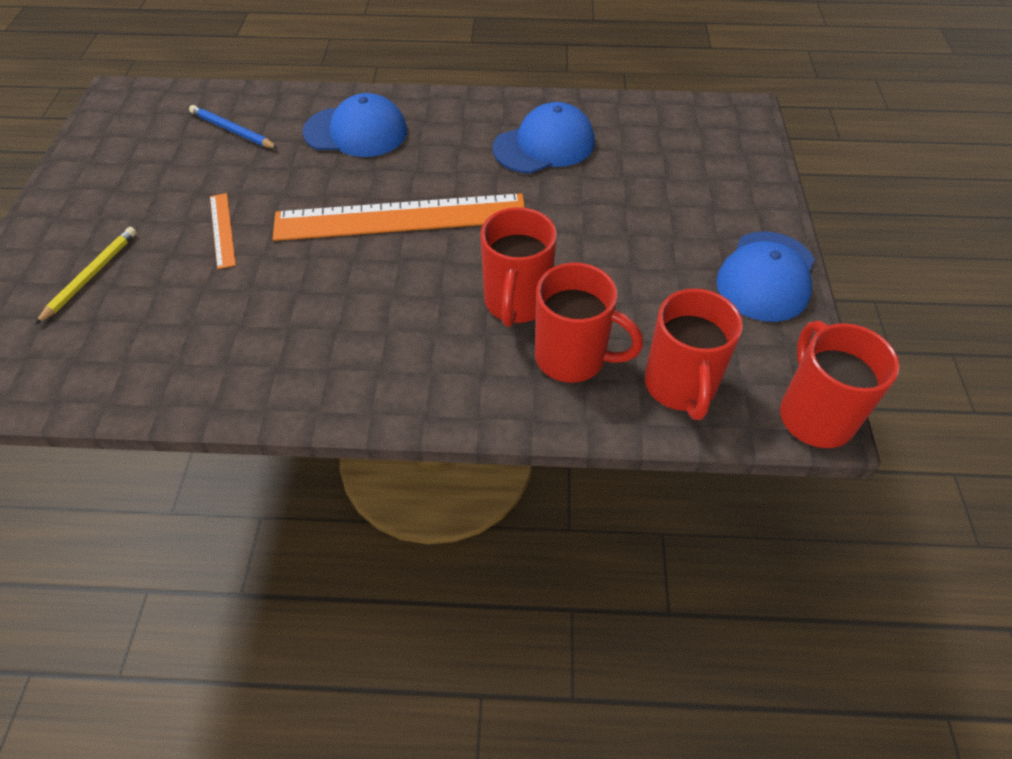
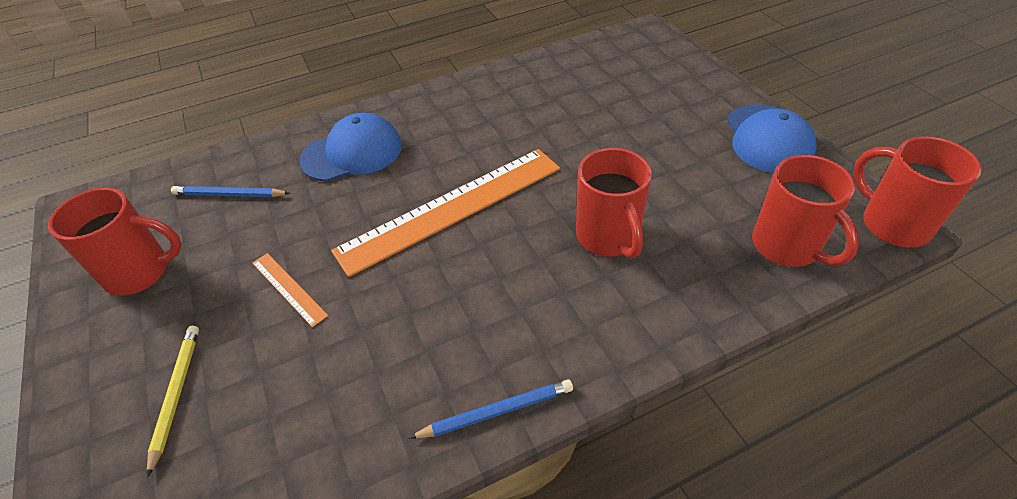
camera: 25 degrees left, 5 degrees down
blue cap [493,102,595,174] -> none
red mug [535,262,643,383] -> red mug moved to [48,188,182,296]
none -> blue pencil [409,379,573,439]

